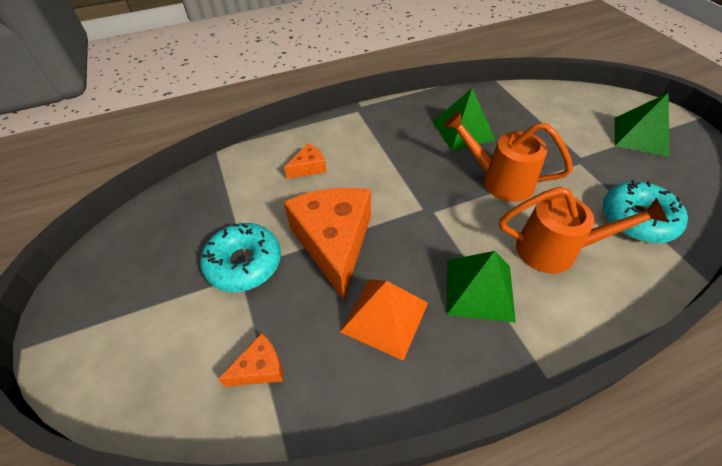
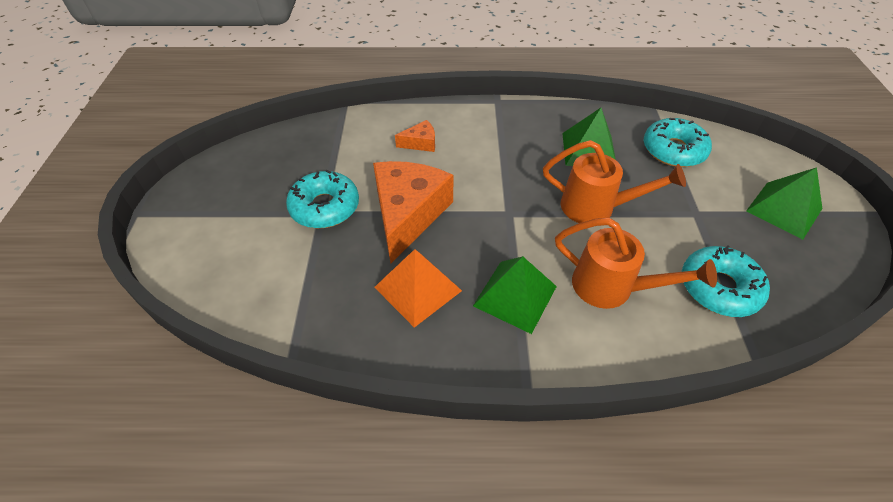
camera: 20 degrees right, 0 degrees up
orange cheese [218,333,283,387] -> none
orange watering can [444,111,573,202] -> orange watering can turned 150 degrees clockwise [543,140,686,223]
none -> turquoise donut [644,118,712,167]

